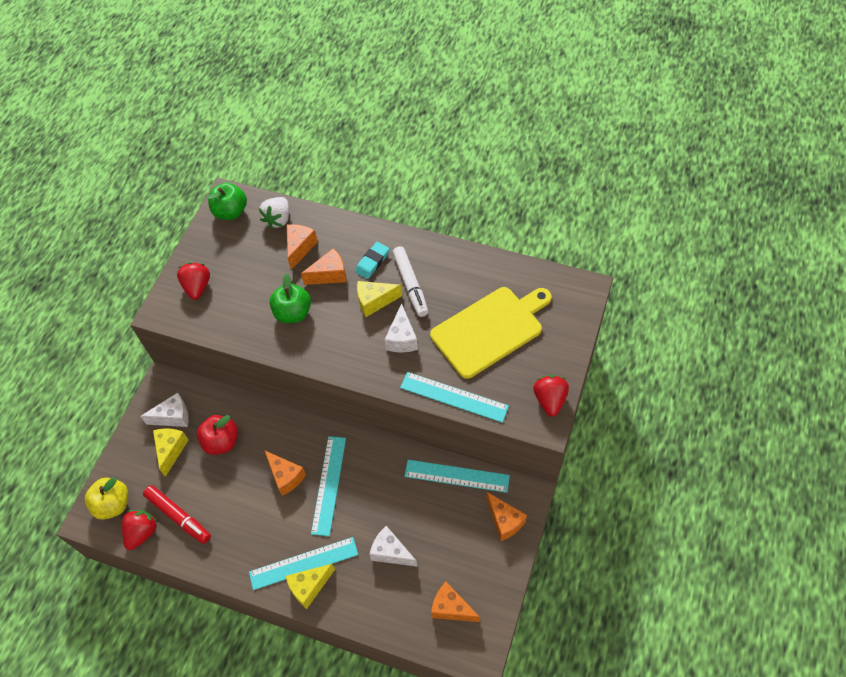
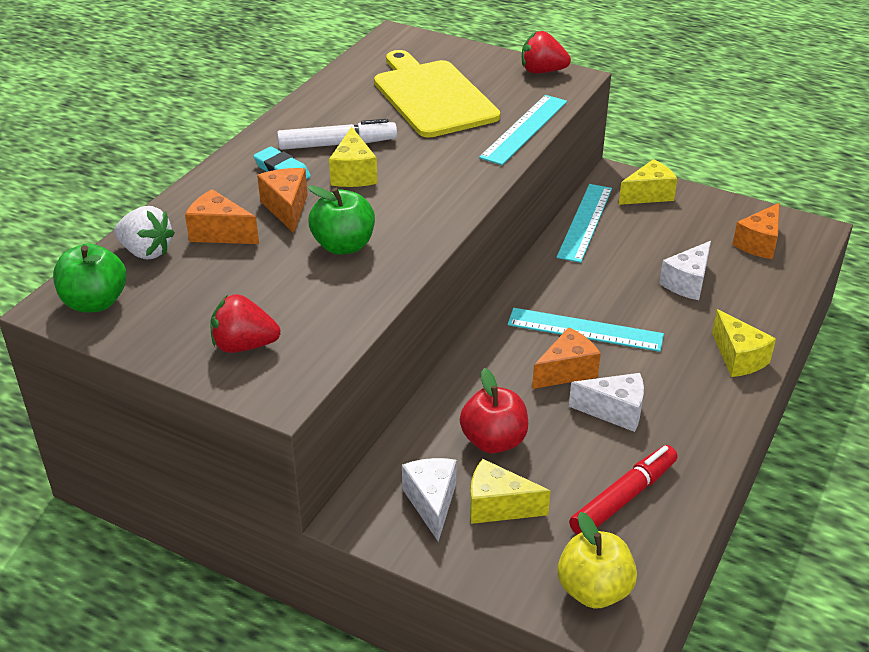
camera: 85 degrees left, 20 degrees down
red strawberry [122,510,158,550] -> none
turquoise ruler [249,537,358,590] -> none
white cheese [385,303,418,352] -> white cheese moved to [569,373,644,432]
orange cheese [486,492,527,541] -> yellow cheese [619,159,678,205]

